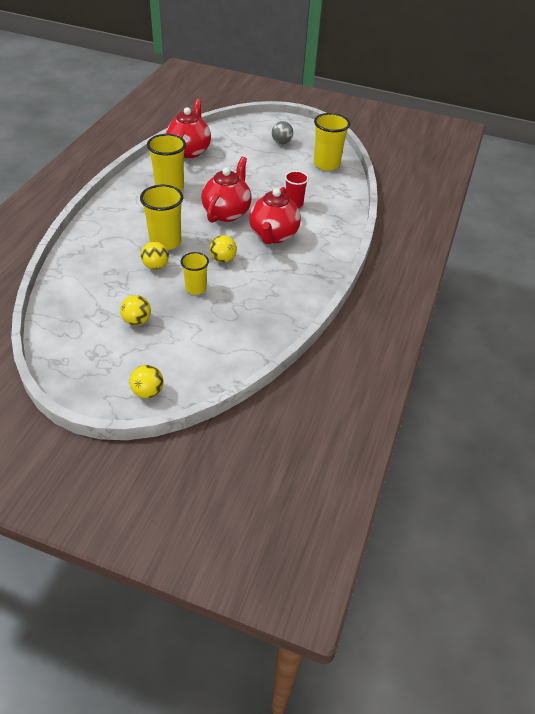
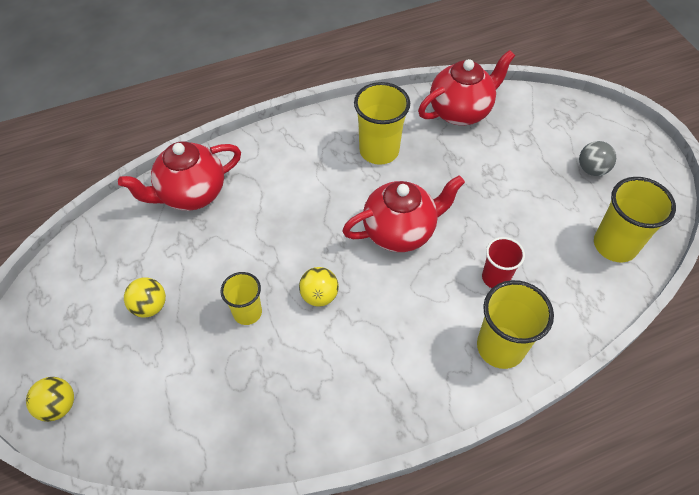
camera: 50 degrees right, 10 degrees up
yellow cup [140,185,183,250] -> yellow cup moved to [477,280,554,369]
yellow ball [141,242,169,270] -> none
red teapot [249,187,301,244] -> red teapot moved to [118,141,241,211]

